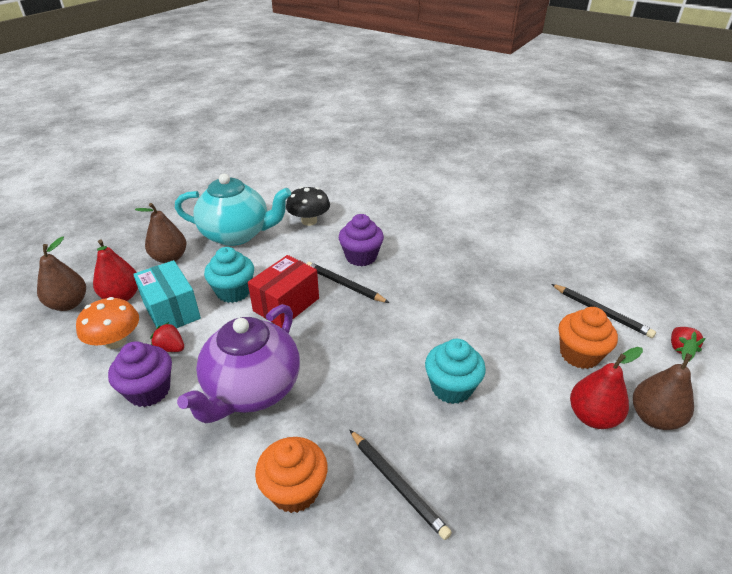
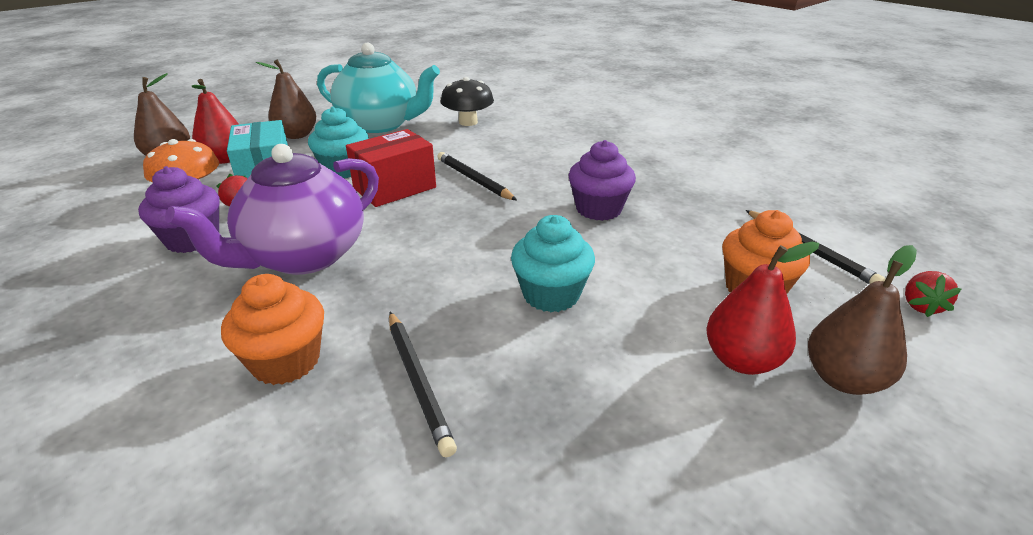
camera: 15 degrees right, 5 degrees down
purple cupcake [339,214,384,266] -> purple cupcake moved to [569,140,636,221]

